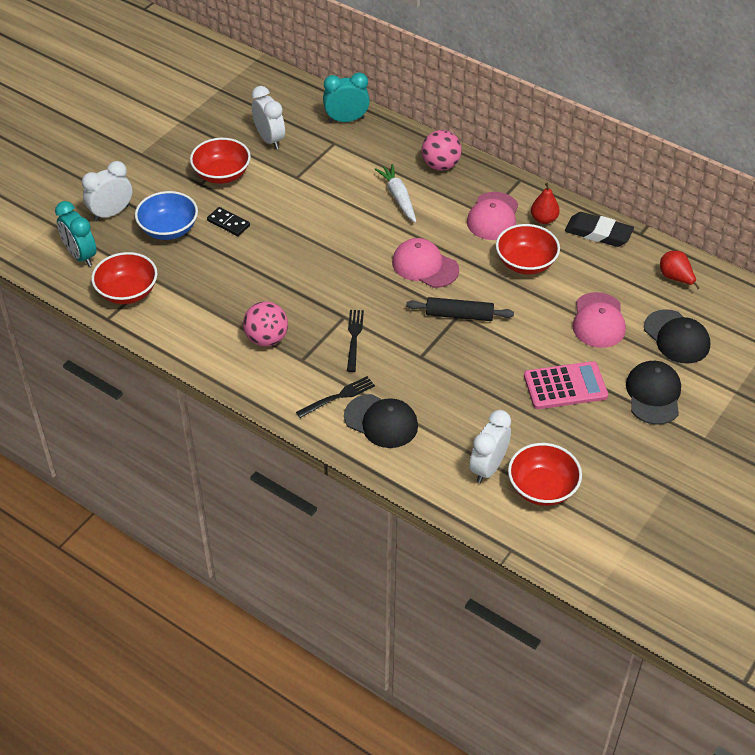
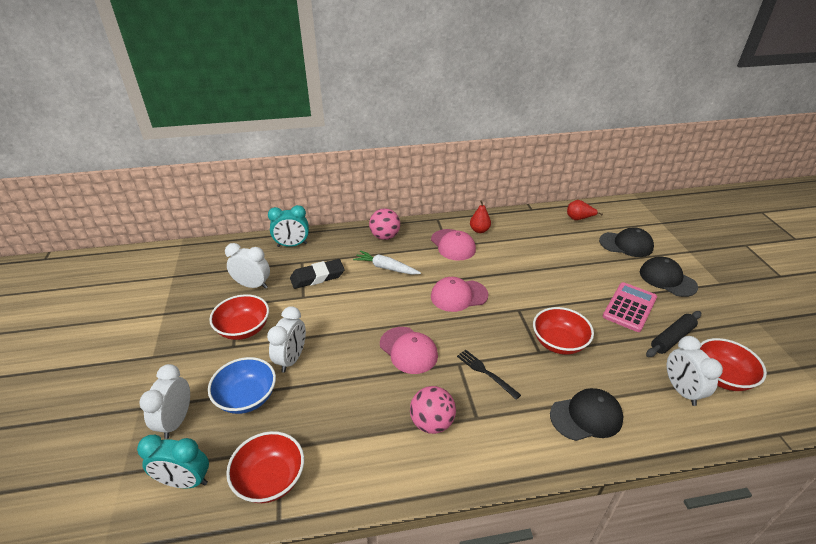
camera: 45 degrees left, 10 degrees down
black domino [207,207,250,236] -> white clock [267,306,306,372]
black fork [296,376,375,418] -> none
turquoise clock [323,72,370,122] -> turquoise clock turned 135 degrees counterclockwise [268,205,309,247]
black rolling pin [406,297,514,321] -> black rolling pin moved to [646,311,701,357]
red bowl [496,224,560,274] -> red bowl moved to [533,307,594,355]
black eraser [565,212,634,247] -> black eraser moved to [290,259,345,289]
pink cap [572,292,626,348] -> pink cap moved to [380,327,438,374]

